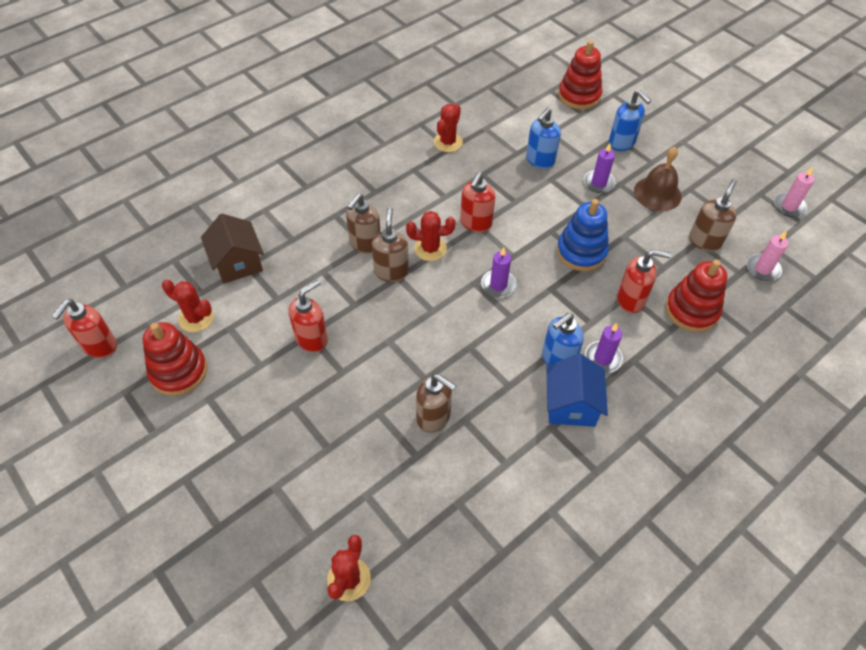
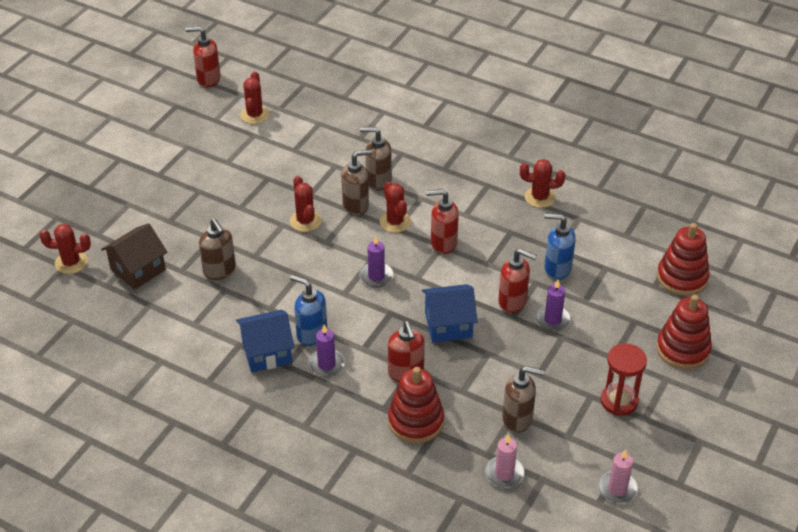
camera: 70 degrees right, 10 degrees down
red stacking toy [143,322,207,396] -> red stacking toy moved to [656,295,712,369]
brown house [201,214,264,284] -> brown house moved to [101,223,168,290]
red soap dispenser [289,280,328,352] -> red soap dispenser moved to [498,248,537,313]
brown soap dispenser [416,374,457,433] -> brown soap dispenser turned 45 degrees counterclockwise [199,218,236,280]
blue stacking toy [556,199,609,271] -> blue house [422,284,478,343]
blue soap dispenser [609,90,651,151] -> none
brown bell [634,147,682,211] -> none
none -> red cactus [290,176,321,232]
none -> red hourglass [600,343,647,416]

